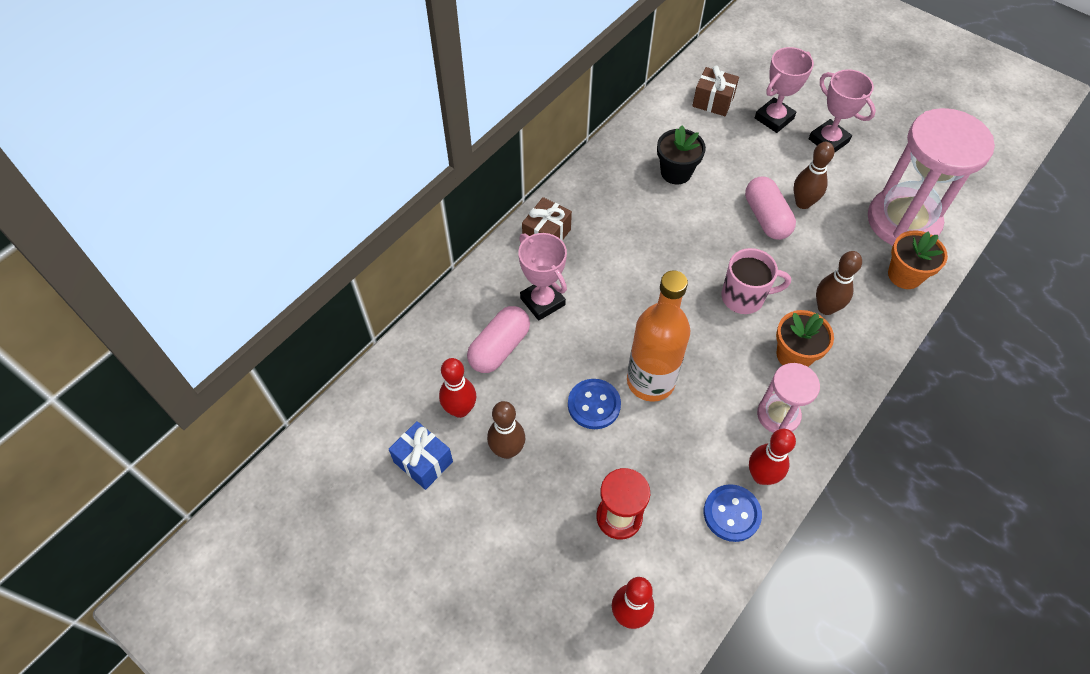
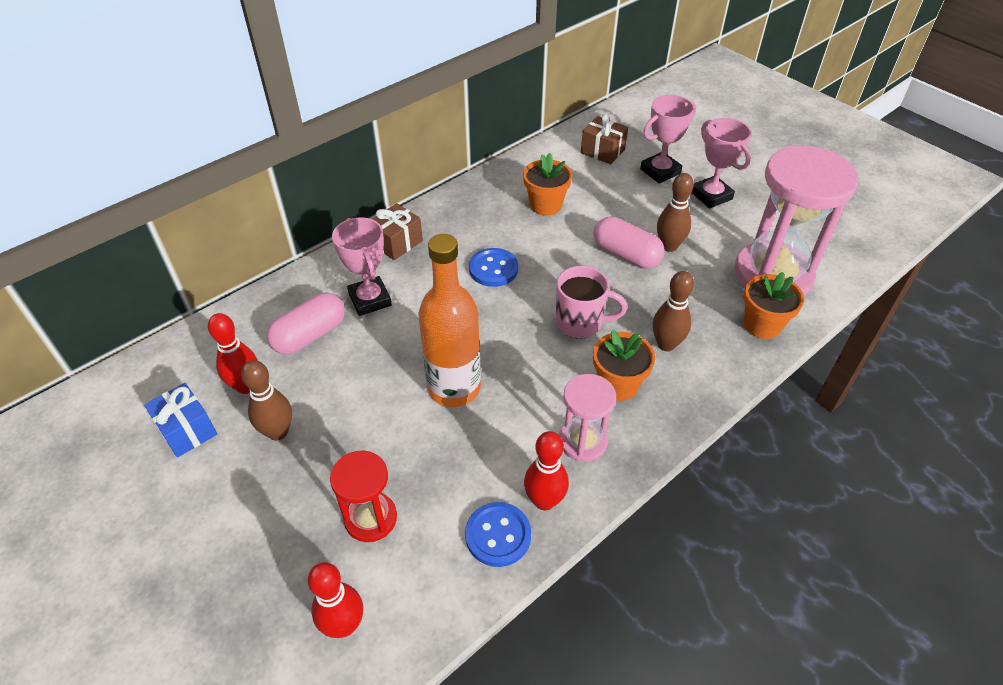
camera: 10 degrees right, 10 degrees down
blue button [568,379,621,429] -> blue button moved to [469,248,518,287]
black flower pot [657,126,706,184] -> orange flower pot [523,153,572,216]
pink capsule [745,177,796,240] -> pink capsule turned 45 degrees counterclockwise [593,216,665,268]

